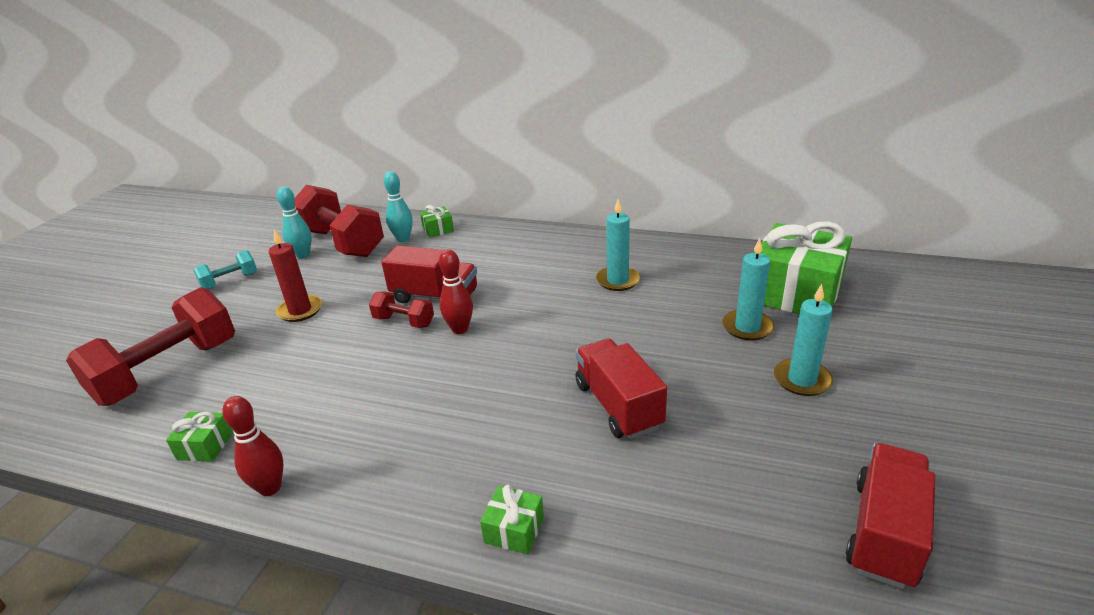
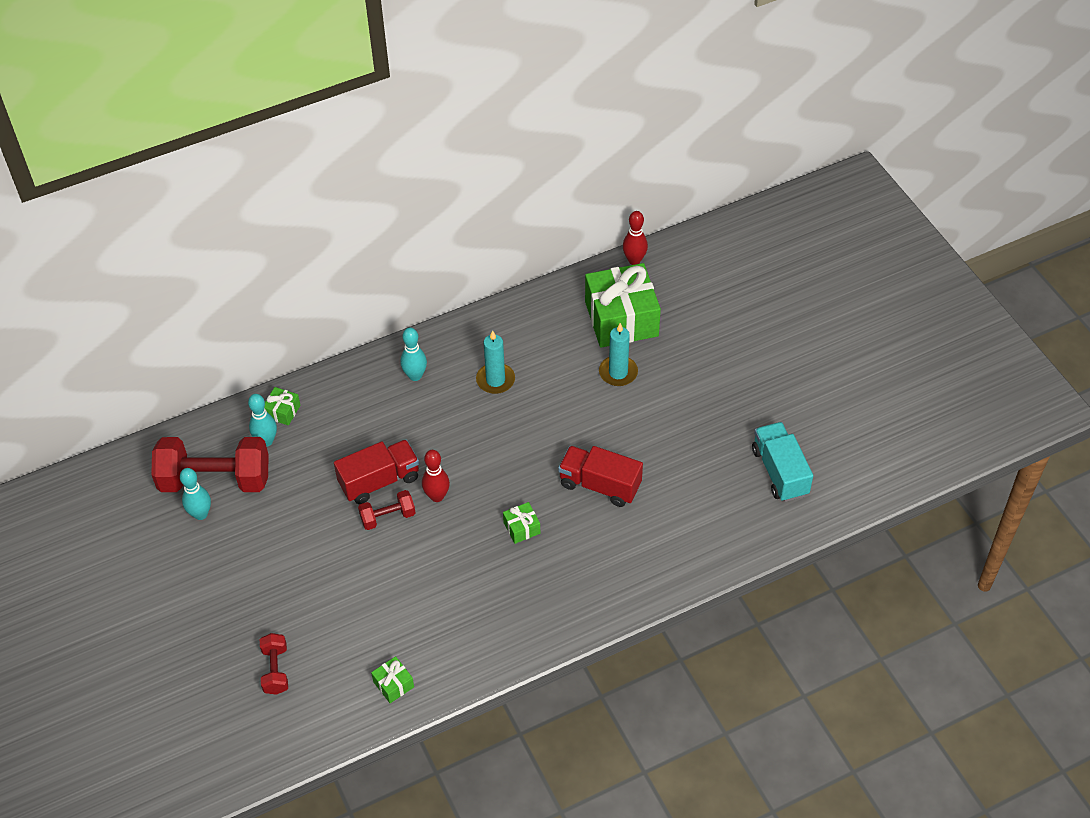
camera: 45 degrees left, 20 degrees up
red dumbbell [66,287,235,406] -> red dumbbell [260,633,288,695], size x0.48
turquoise dumbbell [194,250,257,289] -> none
red bowling pin [222,396,283,496] -> red bowling pin moved to [623,211,648,265]
red candle [269,230,322,322] -> none
green gift [480,485,544,555] -> green gift moved to [503,502,540,544]
turquoise candle [774,284,833,396] -> none
red truck [846,443,935,589] -> turquoise truck [752,422,813,502]
none -> turquoise bowling pin [400,327,427,381]

